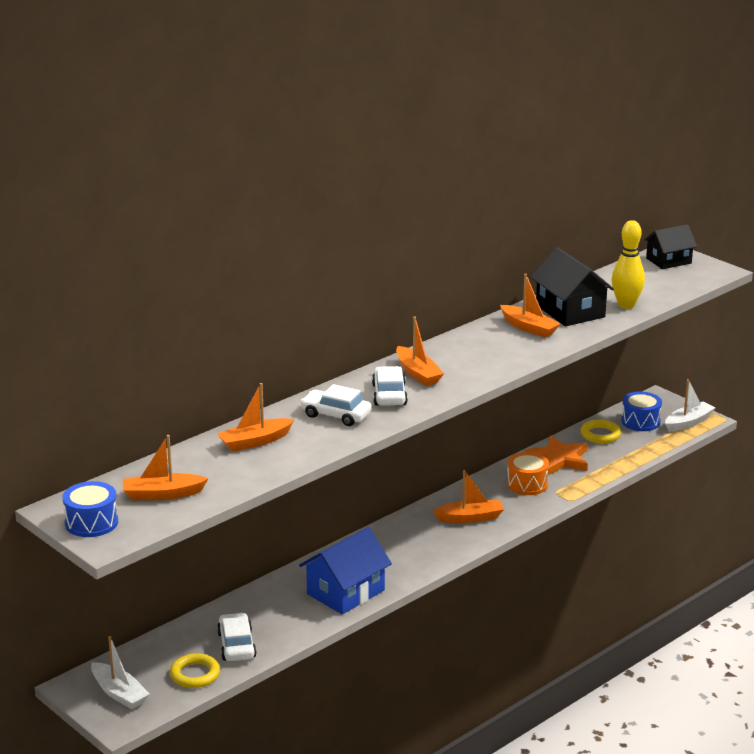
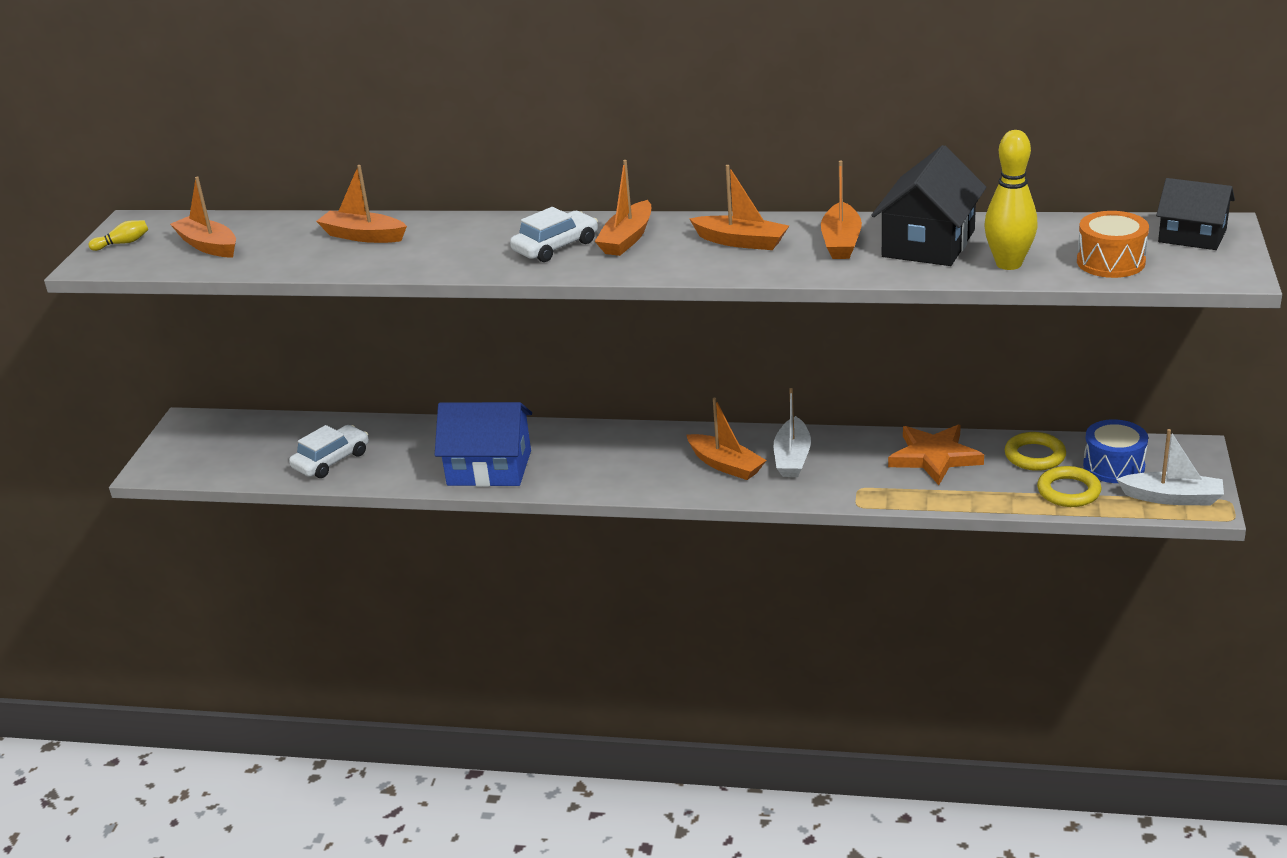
camera: 55 degrees right, 5 degrees up
blue drum [62,481,118,537] -> yellow bowling pin [88,220,148,251]
white boat [91,636,150,709] -> white boat moved to [774,388,811,477]
yellow ring [170,653,220,688] -> yellow ring moved to [1037,466,1101,507]
white car [300,384,372,426] -> none
orange drum [507,452,549,495] -> orange drum moved to [1077,211,1149,278]
none -> orange boat [690,165,789,250]

